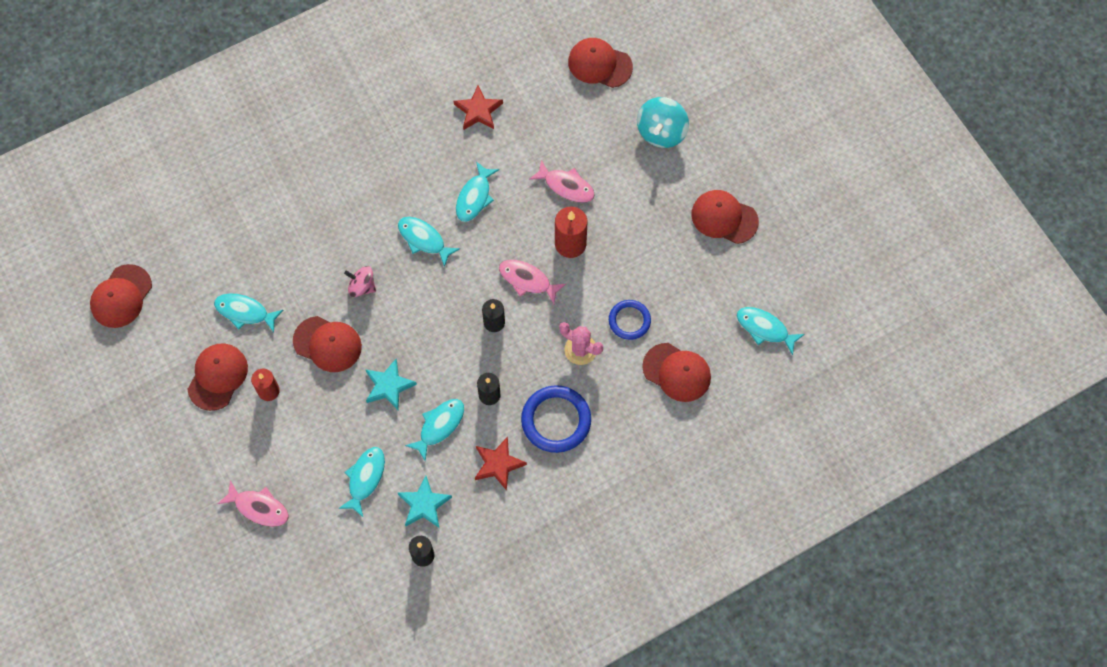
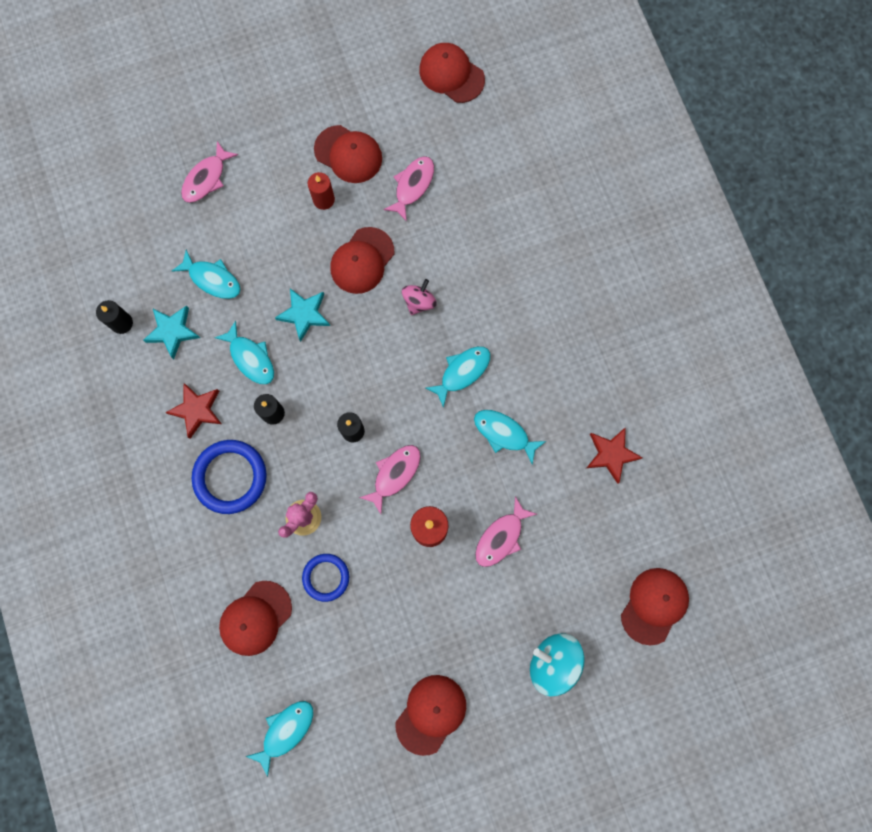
camera: 100 degrees right, 10 degrees up
turquoise fish [214,293,283,332] -> pink fish [383,156,434,222]

